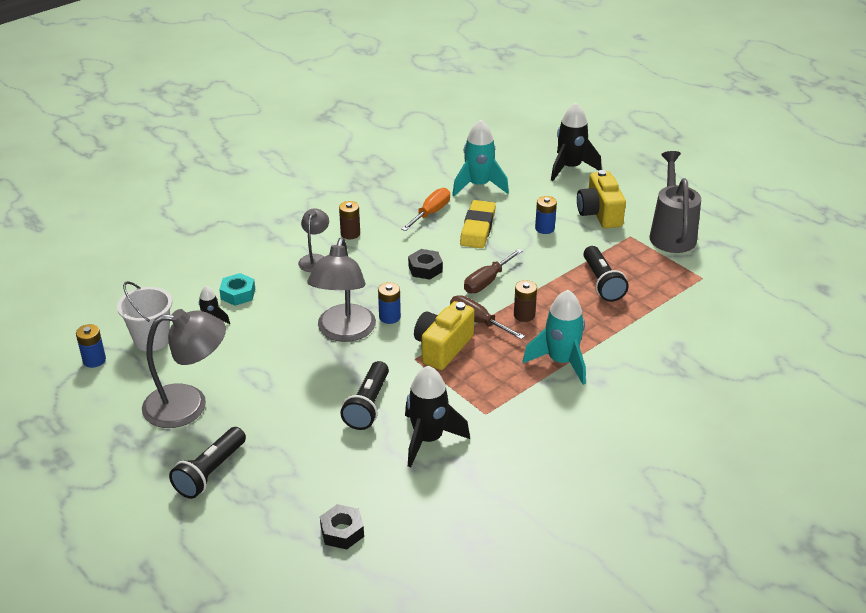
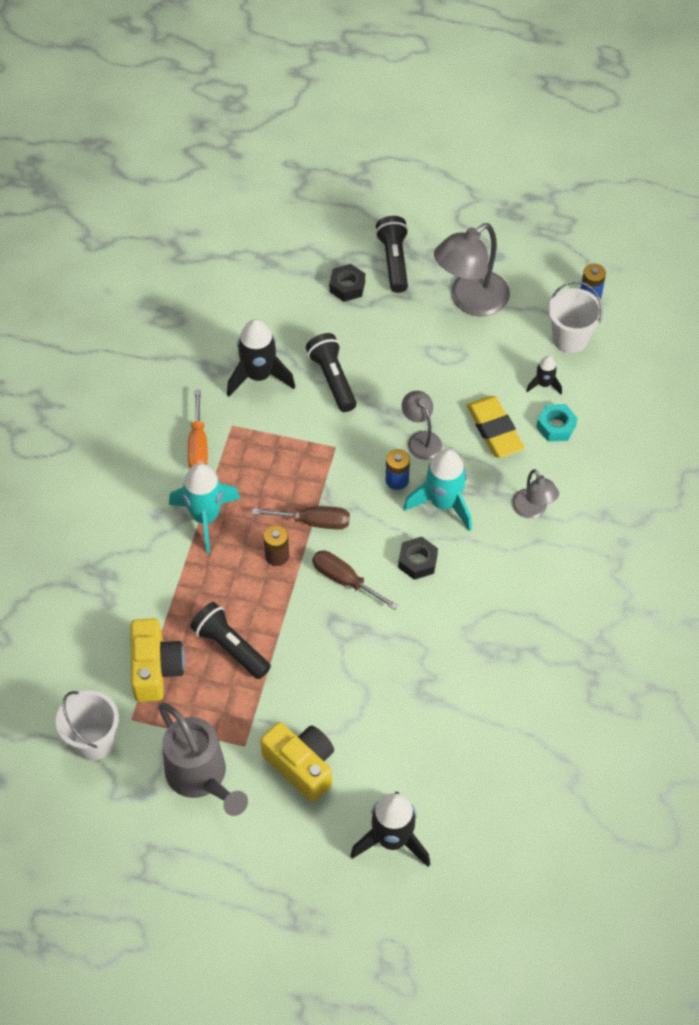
camera: 145 degrees right, 20 degrees up
grey lamp [307,238,376,342] -> grey lamp [402,391,442,460], size x0.55
black nut [320,504,364,549] -> black nut moved to [329,264,365,302]
brown battery [339,201,360,239] -> none
orange screwdriver [401,188,450,231] -> orange screwdriver moved to [188,390,208,468]
yellow camera [414,301,475,370] -> yellow camera moved to [130,618,185,702]
turquoise rocket [452,120,509,196] -> turquoise rocket moved to [404,449,472,531]
yellow eraser [460,200,496,248] -> yellow eraser moved to [467,396,525,458]
brown screwdriver [464,249,522,293] -> brown screwdriver turned 60 degrees counterclockwise [312,550,398,610]
blue battery [535,196,557,234] -> none
none -> white bucket [56,690,119,760]

